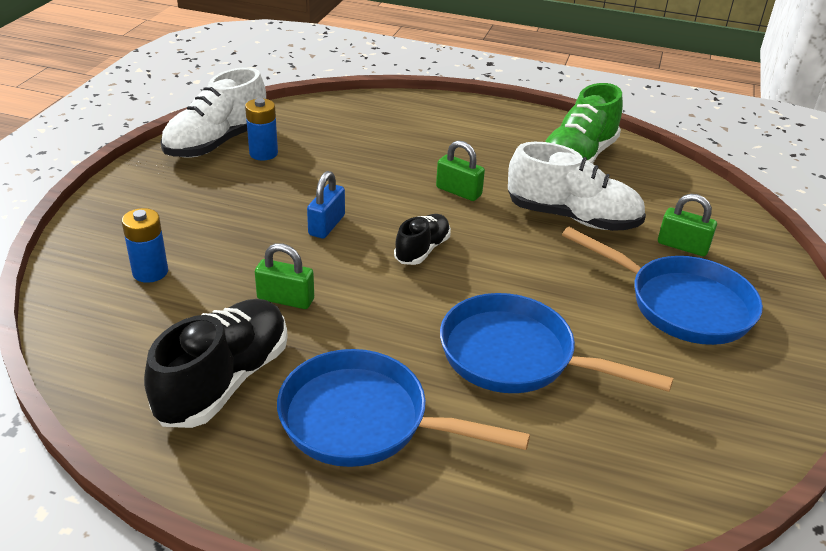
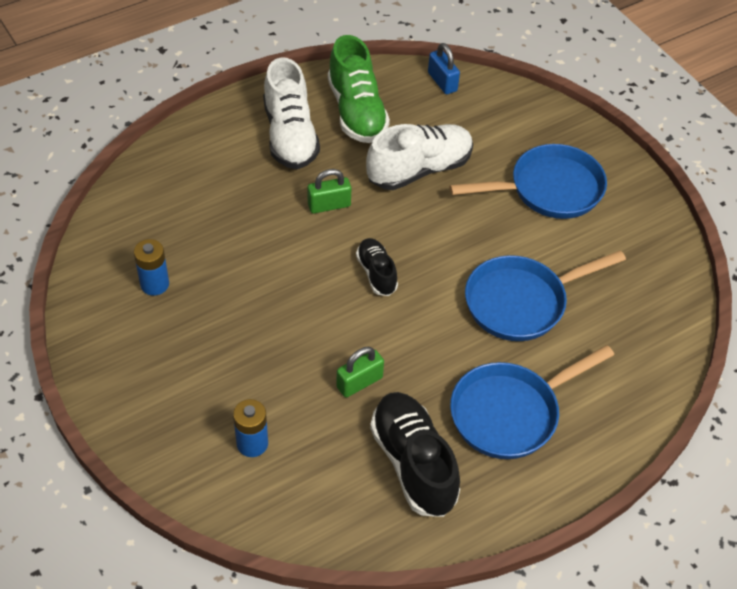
camera: 50 degrees left, 15 degrees up
white shoe [161,67,266,158] -> white shoe moved to [263,57,320,169]
blue padlock [307,171,345,238] -> blue padlock moved to [428,43,460,94]
green padlock [658,194,717,256] -> none

